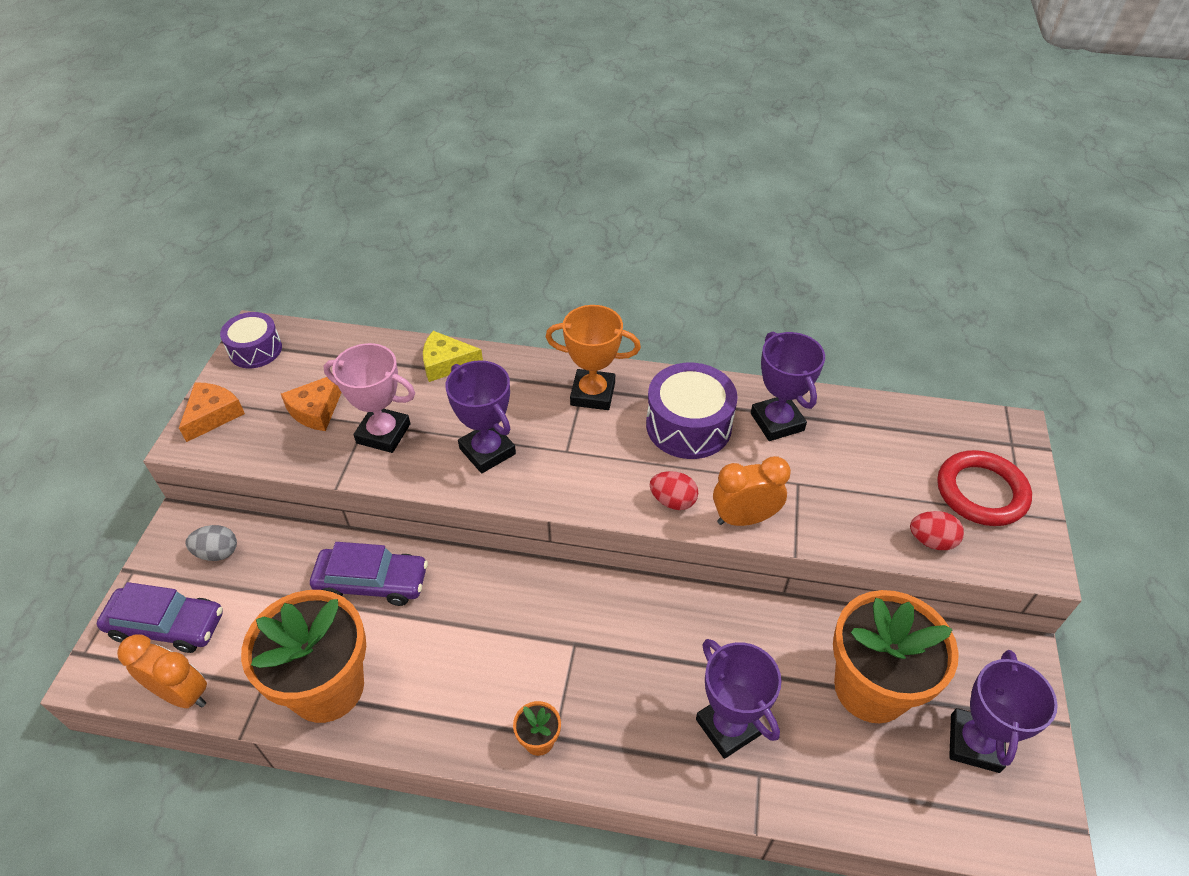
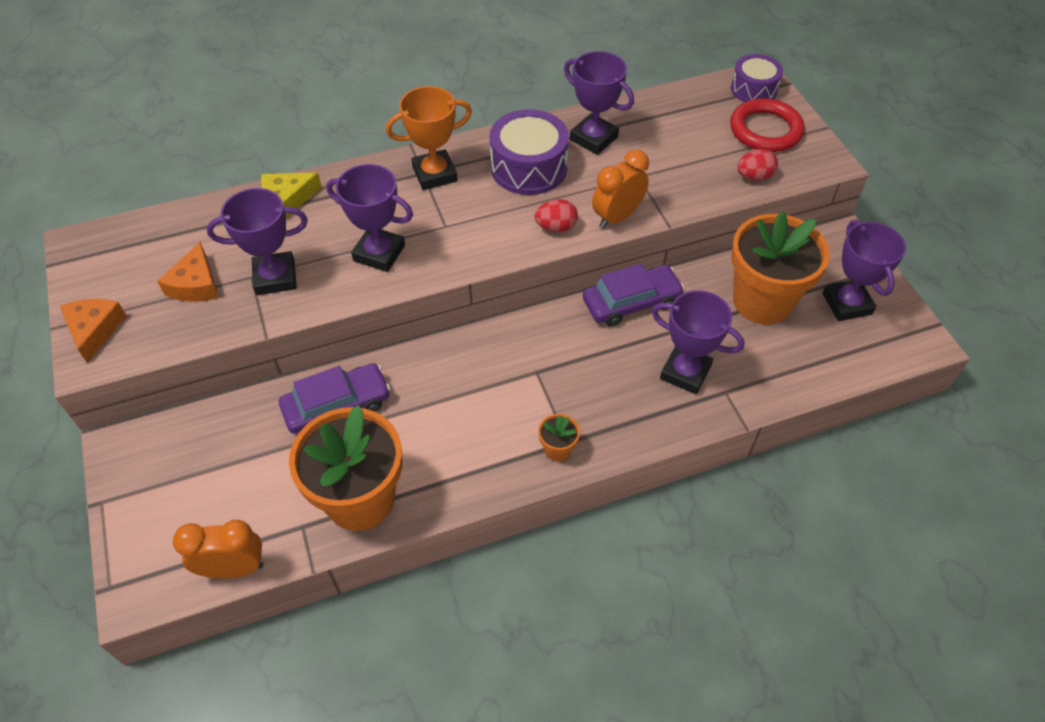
camera: 30 degrees left, 5 degrees up
purple car [97,582,223,653] -> purple car moved to [583,264,685,327]
grey egg [185,525,237,561] -> none
purple drum [220,312,282,368] -> purple drum moved to [731,54,783,102]
pink trophy [323,343,415,453] -> purple trophy [207,188,308,295]

